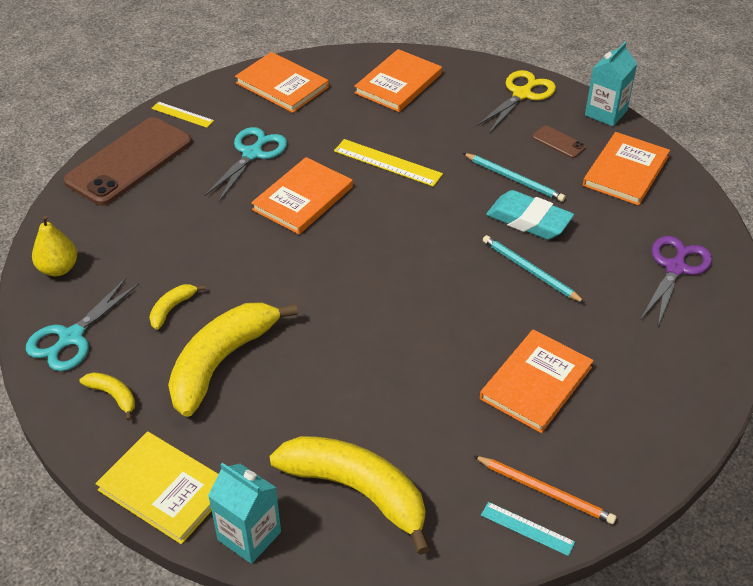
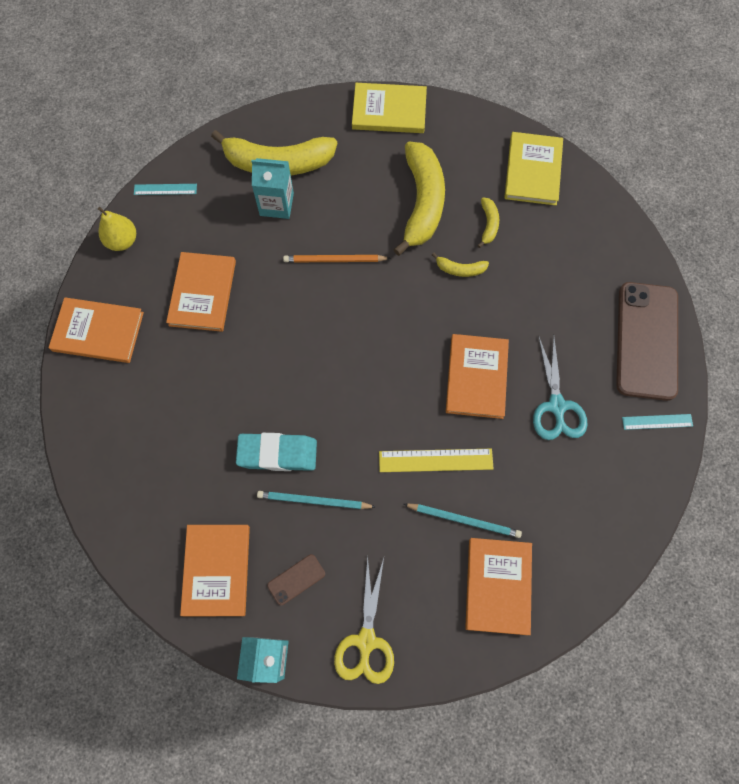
camera: 150 degrees right, 25 degrees up
turquoise scissors [26,278,139,371] -> yellow book [504,132,563,206]
yellow pear [32,216,77,276] -> yellow pear moved to [98,207,136,251]
yellow banana [80,372,135,421] -> yellow banana moved to [432,253,489,277]
yellow ruler [151,102,214,128] -> turquoise ruler [622,414,693,430]
turquoise carton [208,463,281,564] -> turquoise carton moved to [251,158,294,219]
orange book [235,52,329,113] -> orange book moved to [49,297,144,363]
orange pencil [474,456,616,524] -> orange pencil moved to [283,255,391,263]
turquoise pencil [483,235,585,303] -> turquoise pencil moved to [404,504,522,538]
brown phone [532,125,586,158] -> brown phone turned 45 degrees counterclockwise [267,554,325,606]
purple scissors [641,236,712,326] -> none

